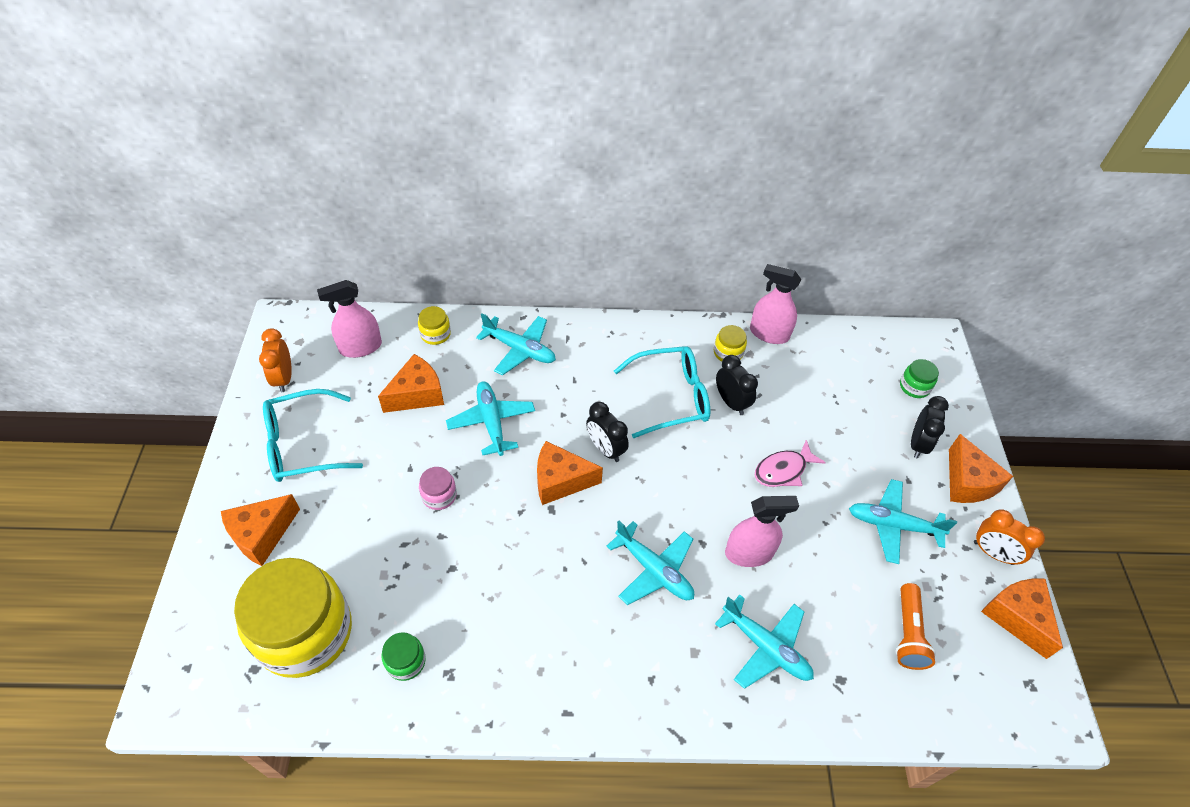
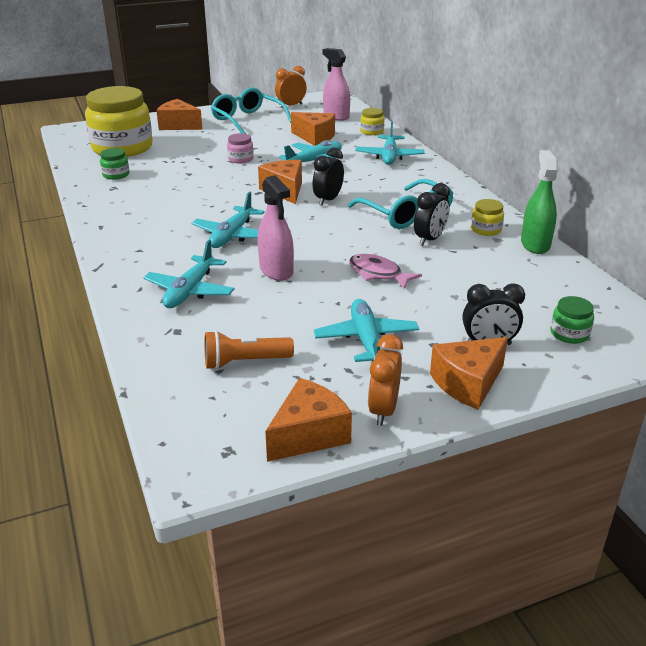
camera: 70 degrees right, 20 degrees down
pink spray bottle [750,264,801,344] -> green spray bottle [521,150,558,254]

